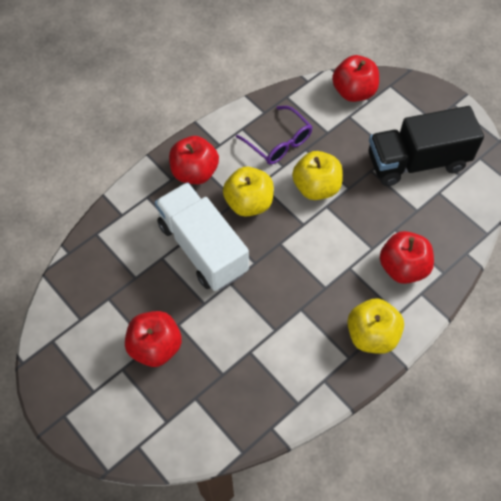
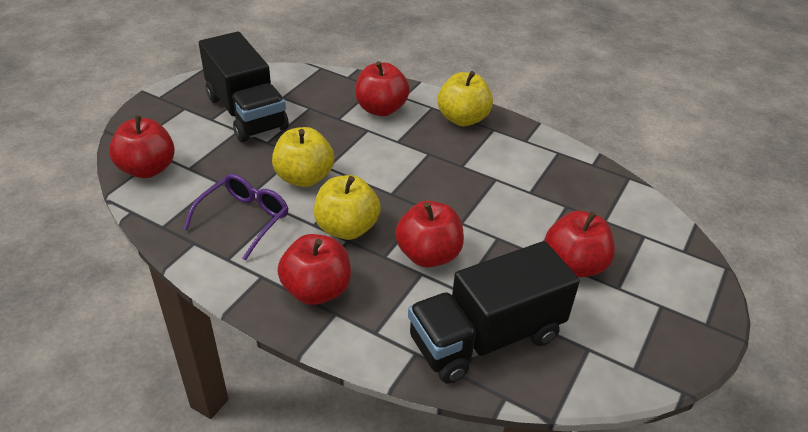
camera: 110 degrees left, 20 degrees down
white truck [155,182,249,291] -> red apple [395,201,464,268]
none -> black truck [408,241,580,384]

